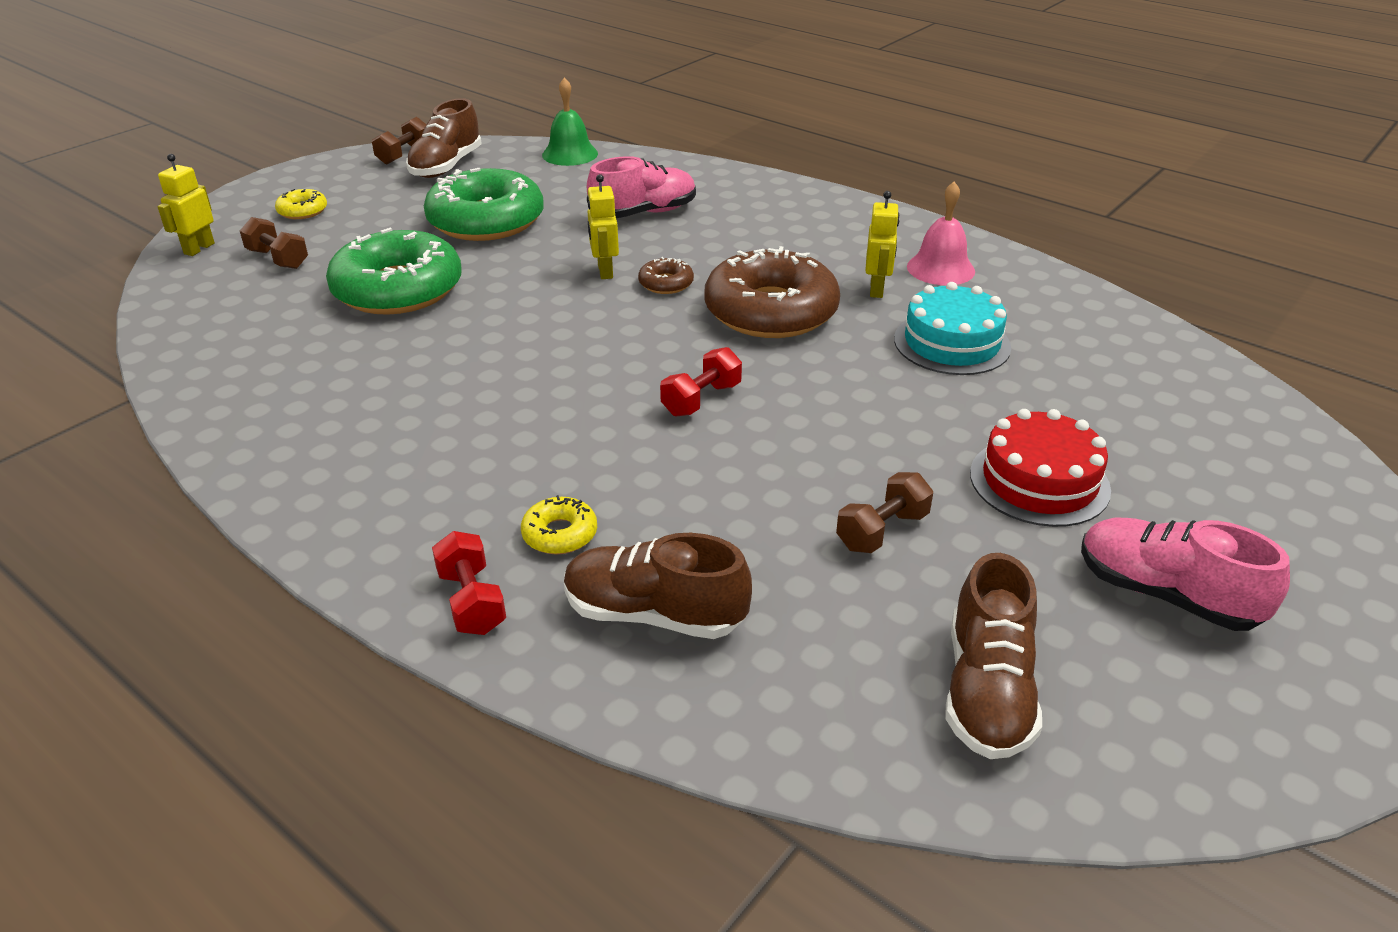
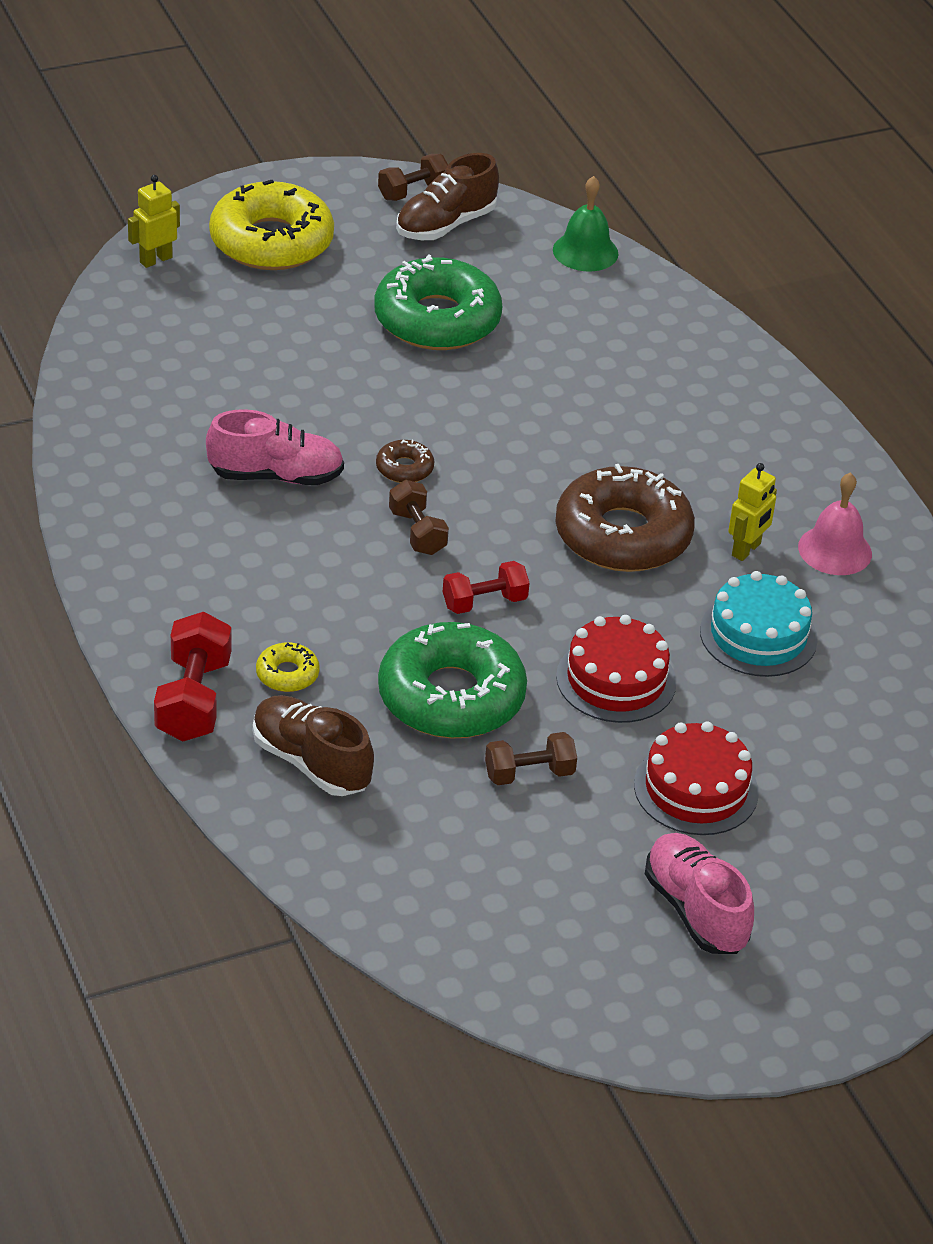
camera: 25 degrees right, 5 degrees up
brown dumbbell [240,217,308,269] -> brown dumbbell moved to [389,480,449,555]
yellow donut [275,189,327,219] -> yellow donut [209,180,334,270], size x2.33
green donut [326,228,462,315] -> green donut moved to [378,622,527,739]
red dumbbell [432,531,506,635] -> red dumbbell [154,612,231,741], size x1.53
pink shoe [587,156,696,218] -> pink shoe moved to [206,409,344,485]
yellow robot [587,174,619,279] -> none
brown donut [638,257,694,294] -> brown donut moved to [376,440,434,483]
brown shoe [945,553,1042,759] -> none
none -> red cake [556,615,676,723]

